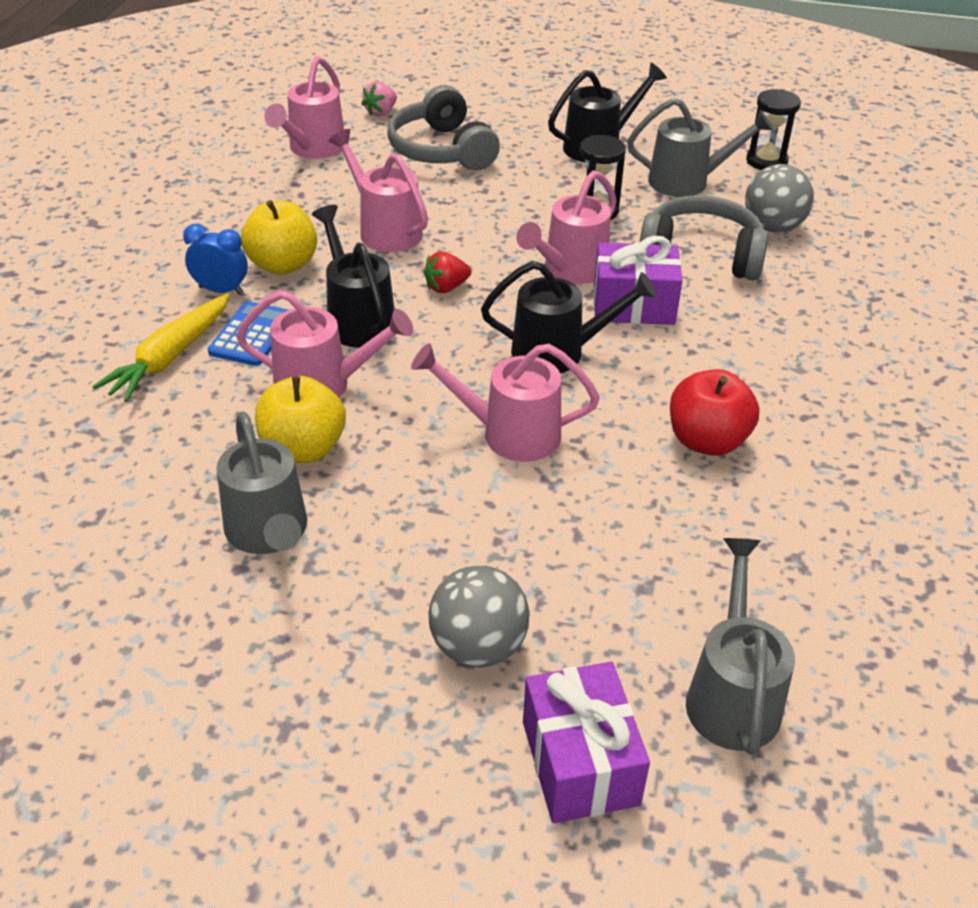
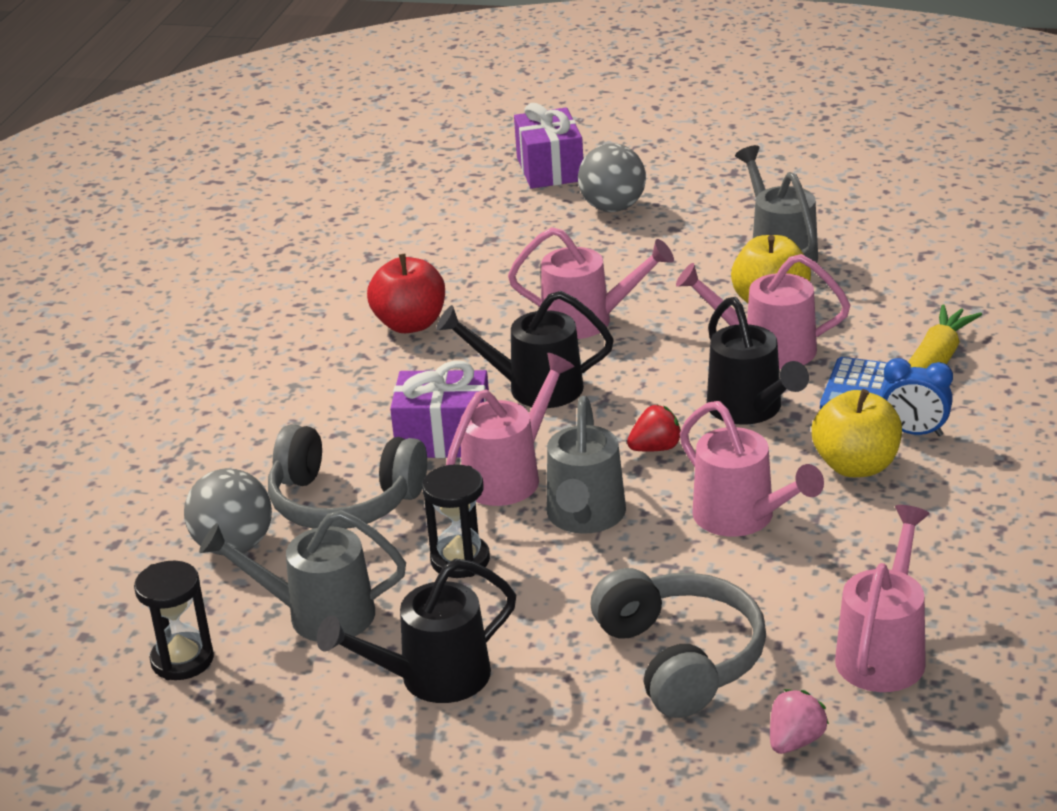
camera: 175 degrees left, 10 degrees down
grey watering can [686,538,795,755] -> grey watering can moved to [547,396,626,534]

